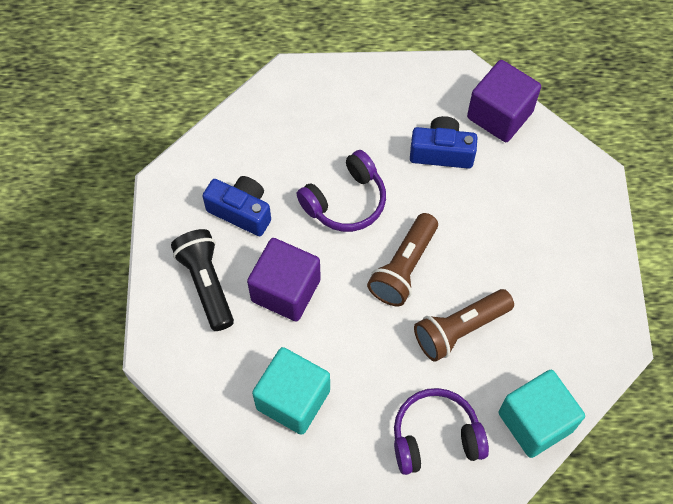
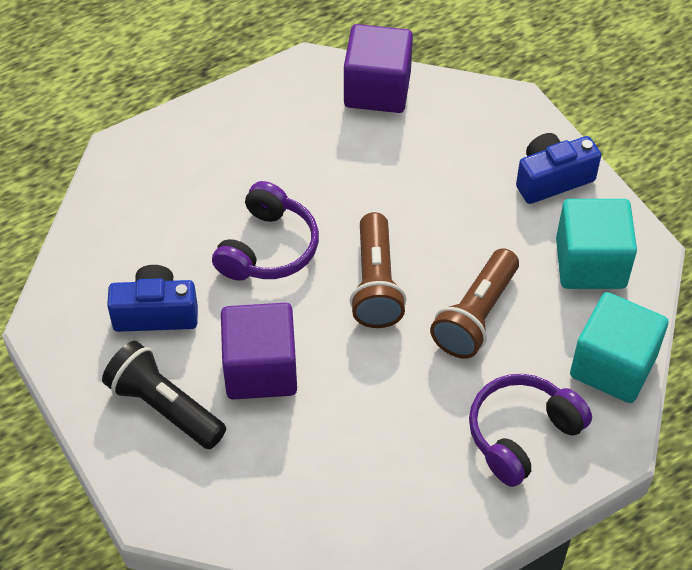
camera: 30 degrees left, 10 degrees down
turquoise cube [252,347,330,435] -> turquoise cube moved to [556,199,637,289]
blue camera [410,116,478,169] -> blue camera moved to [516,133,601,204]

